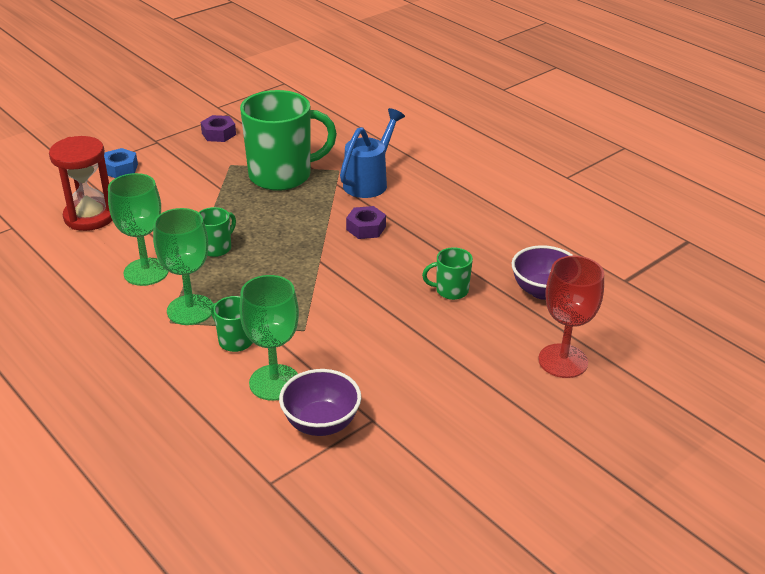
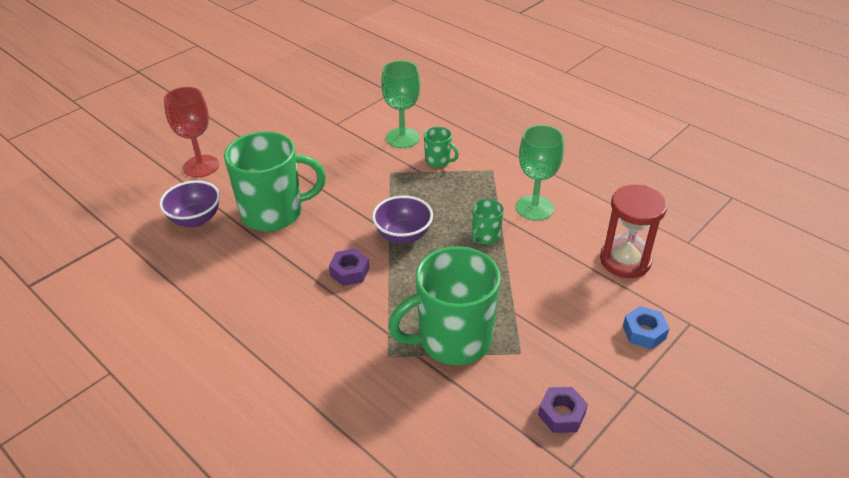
camera: 175 degrees right, 5 degrees up
green goblet [153,208,213,325] -> none
purple bowl [279,369,361,436] -> purple bowl moved to [372,196,433,244]
blue watering can [340,108,405,198] -> none
green mug [422,247,473,300] -> green mug [224,131,326,231], size x2.22

